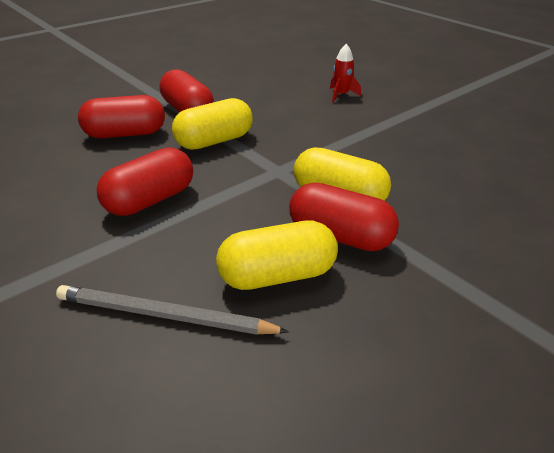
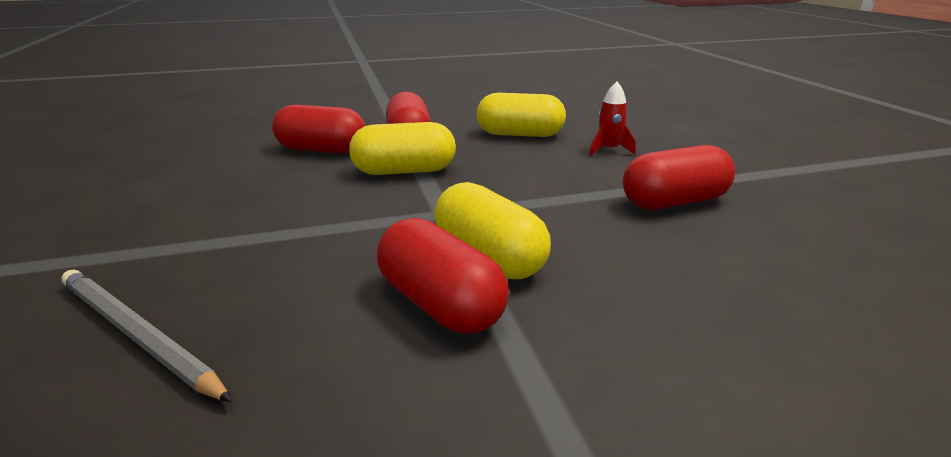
camera: 25 degrees right, 10 degrees down
red capsule [97,147,193,216] -> red capsule moved to [623,145,735,209]
yellow capsule [216,221,338,290] -> yellow capsule moved to [477,93,566,137]

